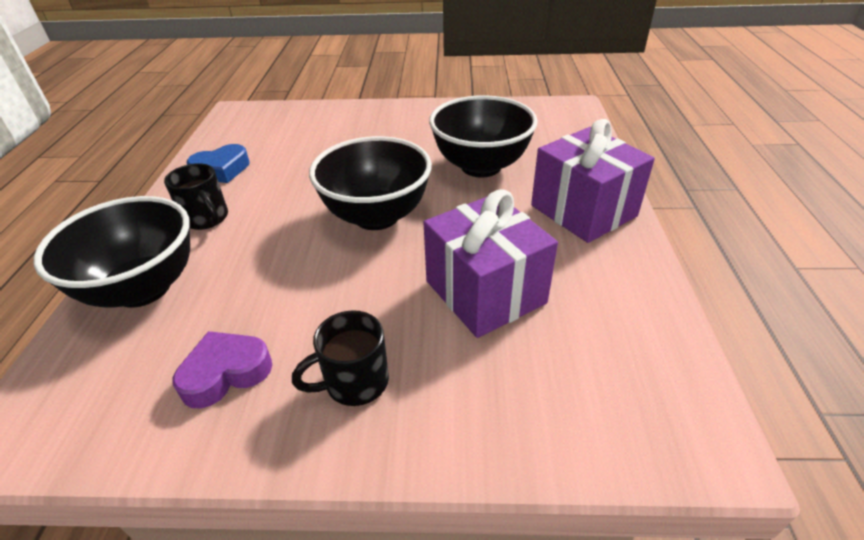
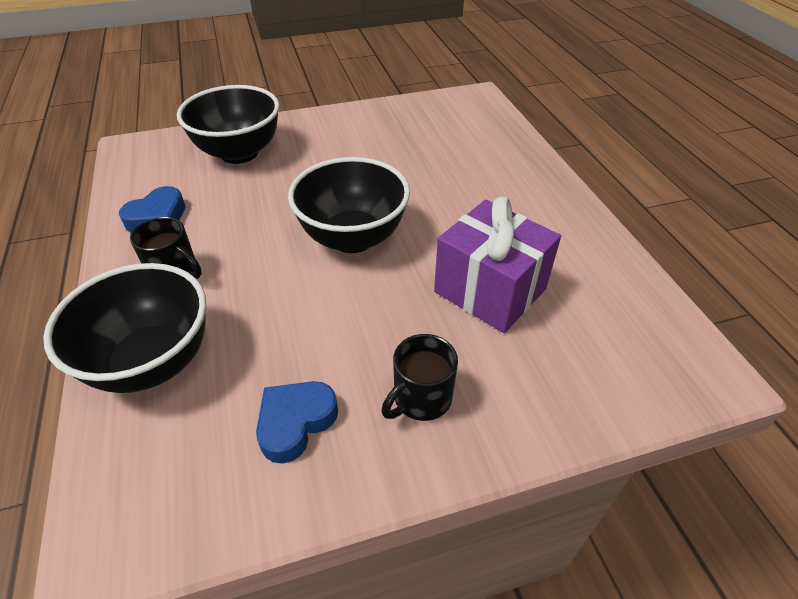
camera: 20 degrees left, 5 degrees up
purple heart [172,331,272,408] -> blue heart [256,381,338,464]
black bowl [429,95,538,177] -> black bowl moved to [177,85,279,164]
purple gift [531,119,655,243] -> none

